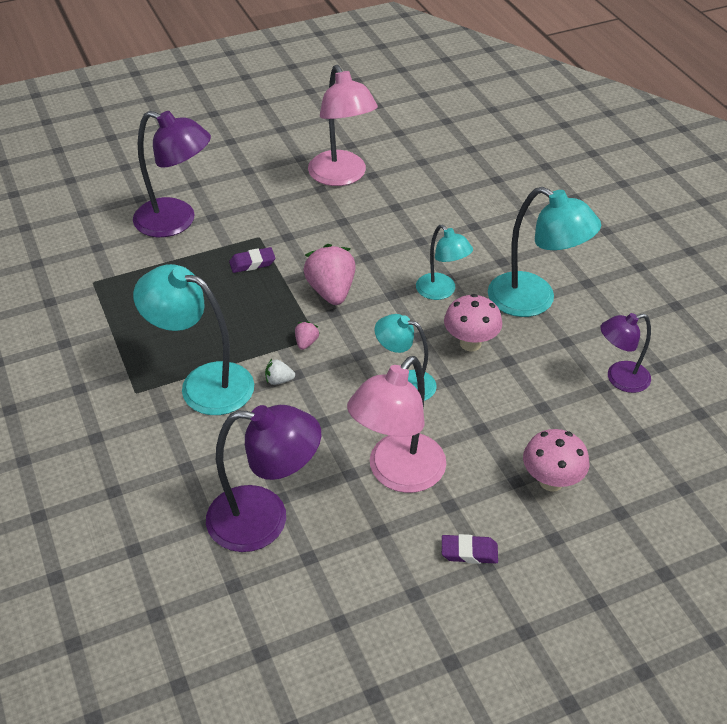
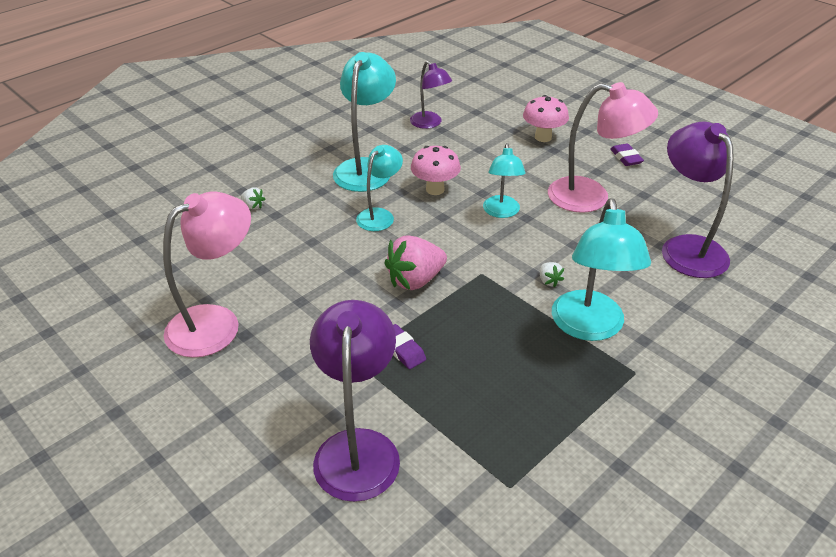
camera: 110 degrees left, 5 degrees down
pink strawberry [295,321,319,350] -> none
none -> white strawberry [241,187,265,209]

